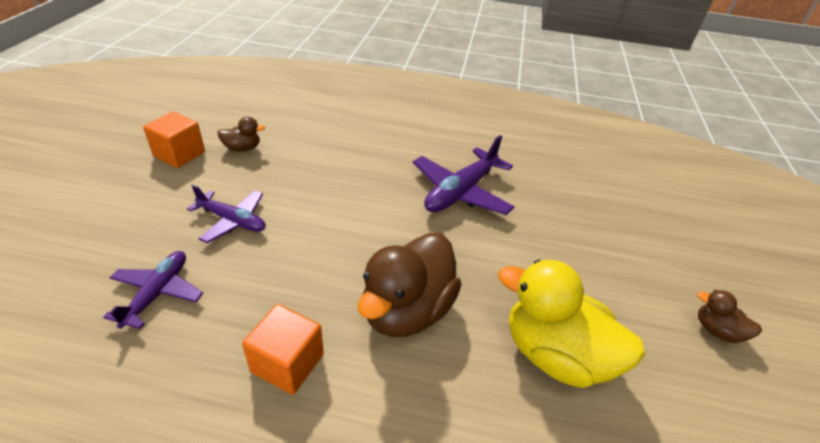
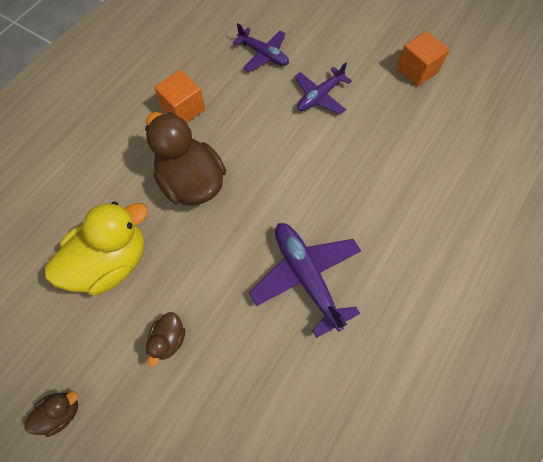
camera: 115 degrees right, 25 degrees up
brown duck [217,117,265,152] -> brown duck moved to [146,312,185,367]

